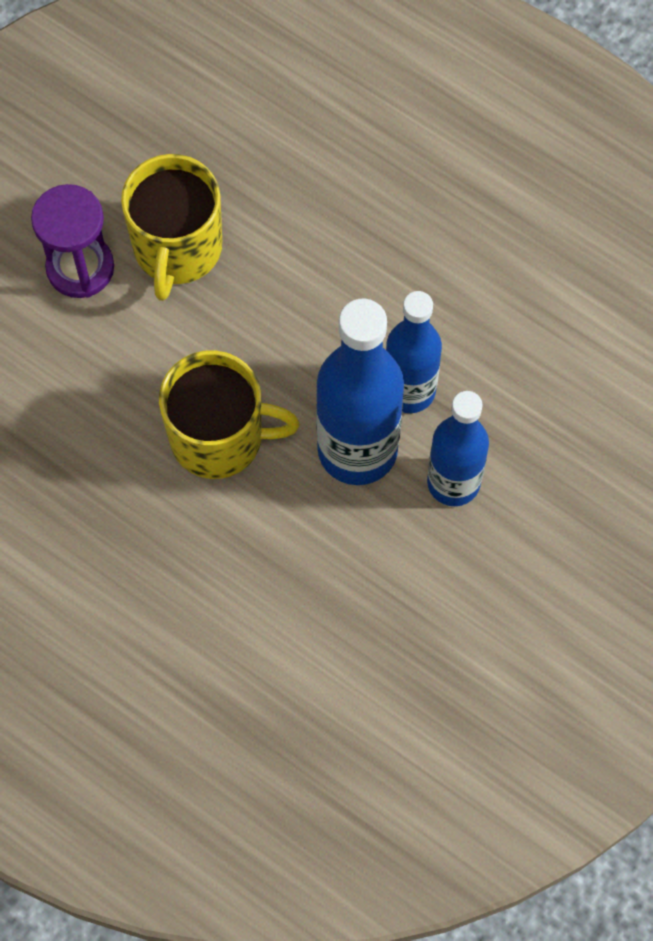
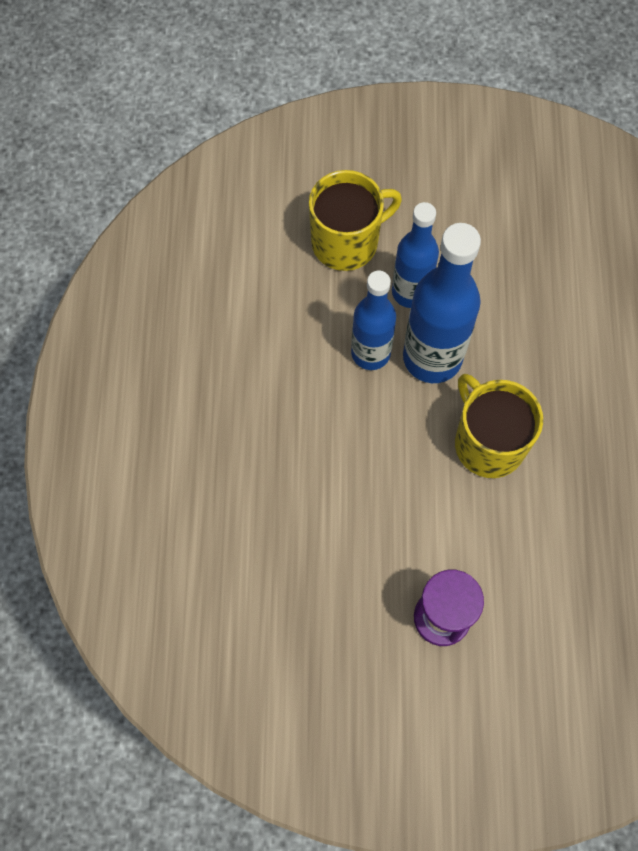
camera: 125 degrees left, 0 degrees up
yellow mug [121,154,222,301] -> yellow mug moved to [309,170,402,271]

